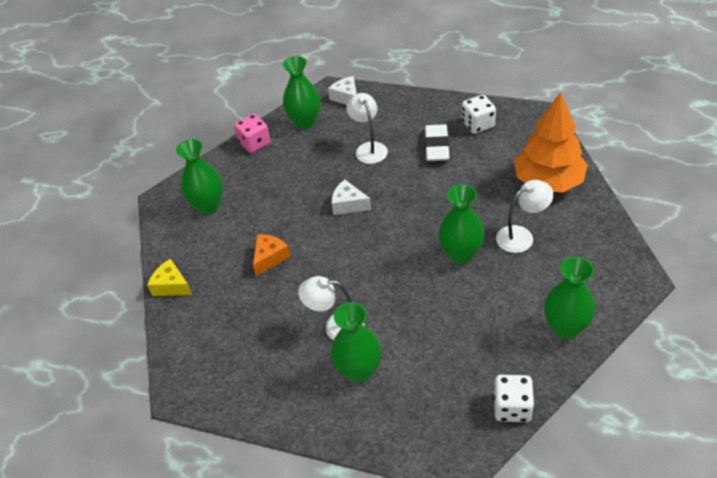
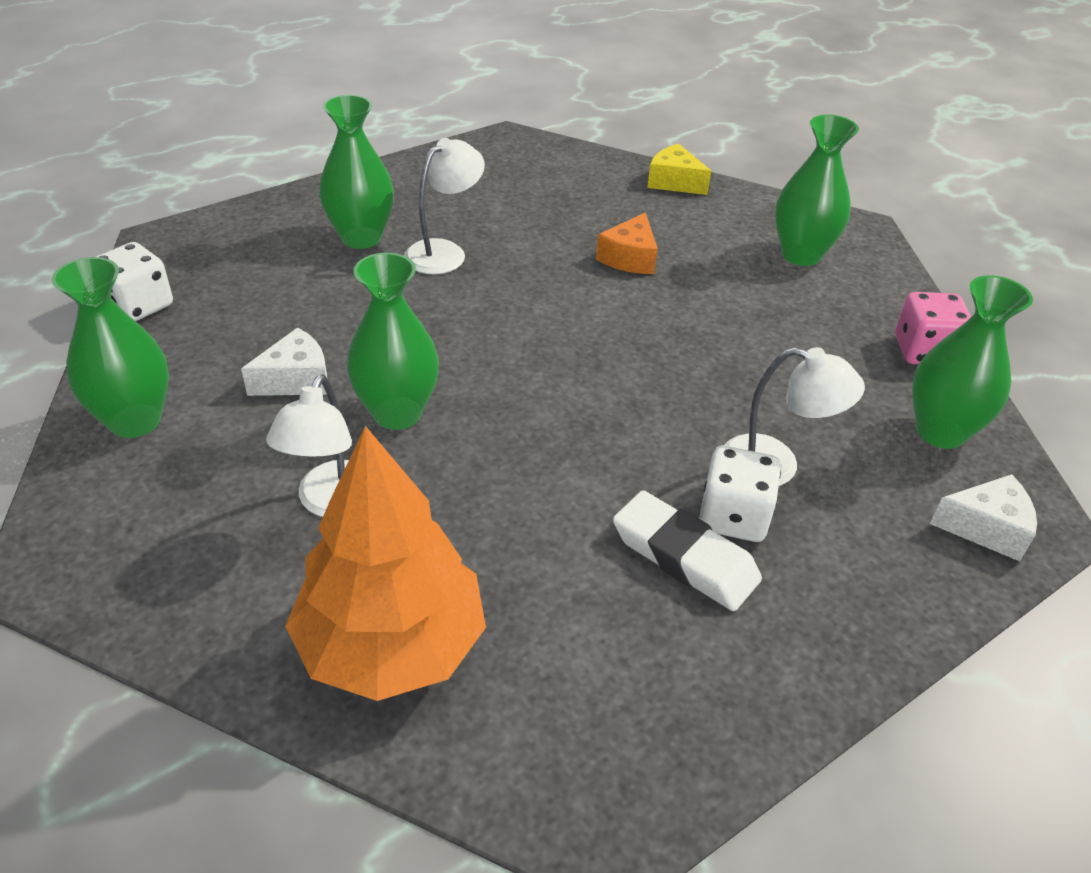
camera: 120 degrees right, 5 degrees down
yellow cheese [147,259,192,296] -> yellow cheese turned 120 degrees counterclockwise [647,144,711,195]
orange cheese [253,234,291,276] -> orange cheese turned 45 degrees clockwise [596,213,658,274]
white cheese [332,180,371,215] -> white cheese moved to [241,327,327,396]
white dice [462,95,496,134] -> white dice moved to [699,446,781,542]

